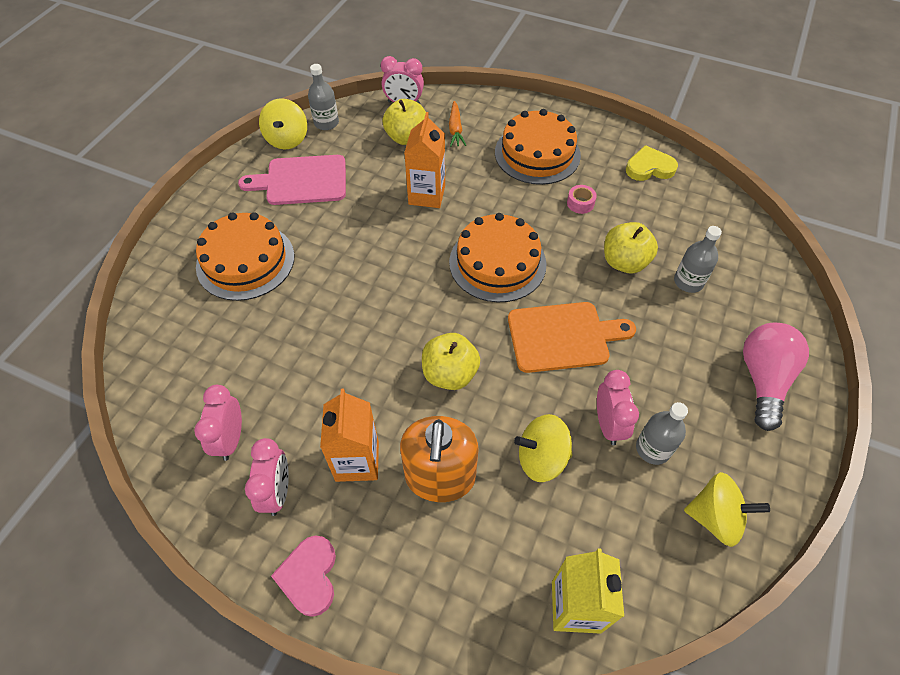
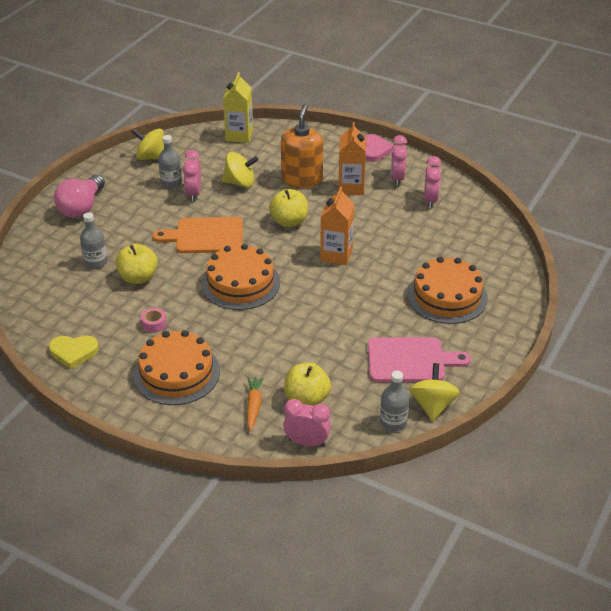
camera: 175 degrees left, 15 degrees down
orange carton [404,112,445,208] -> orange carton moved to [320,186,354,265]

